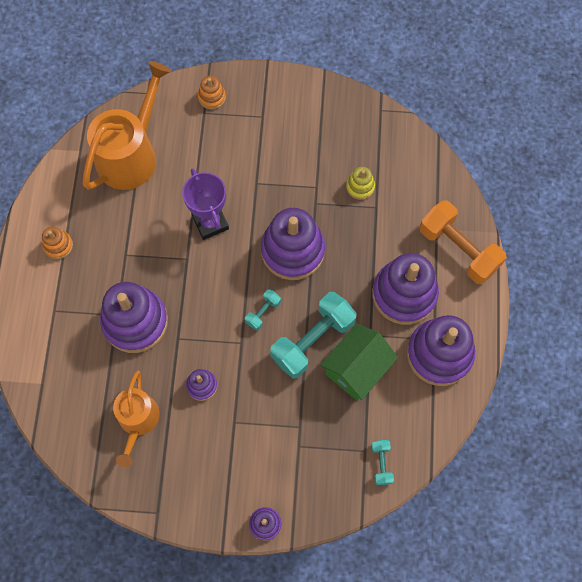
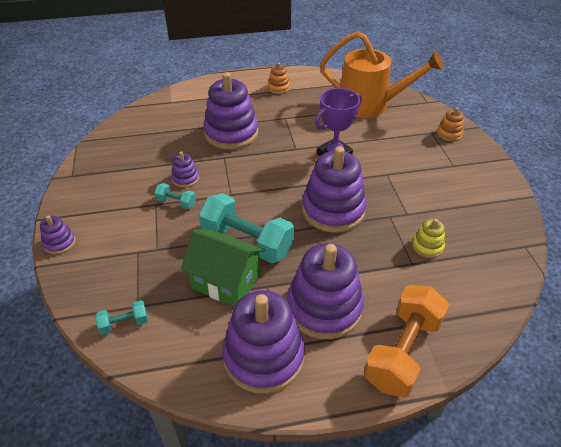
camera: 75 degrees right, 25 degrees down
orange watering can [113,371,159,467] -> none
turquoise dumbbell [245,289,281,330] -> turquoise dumbbell moved to [154,183,196,209]

